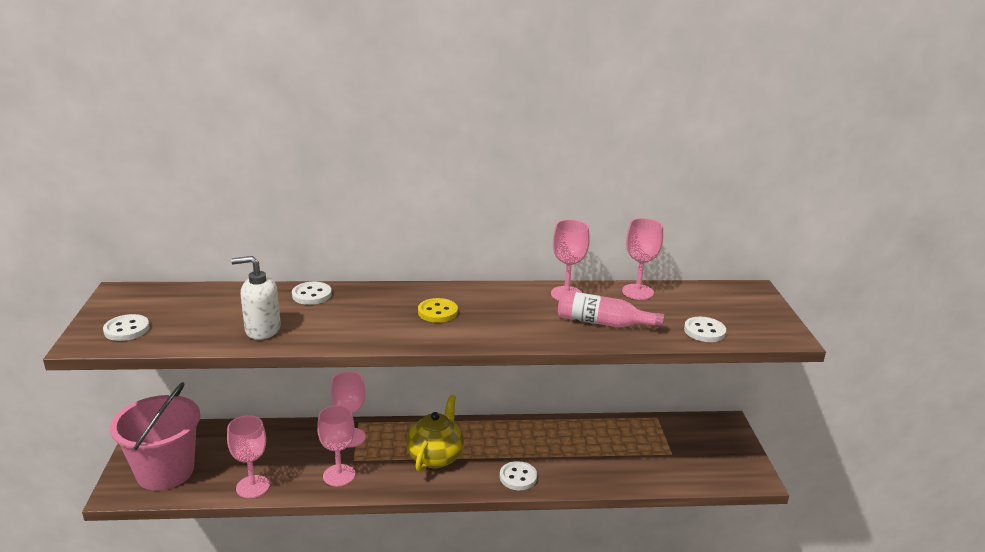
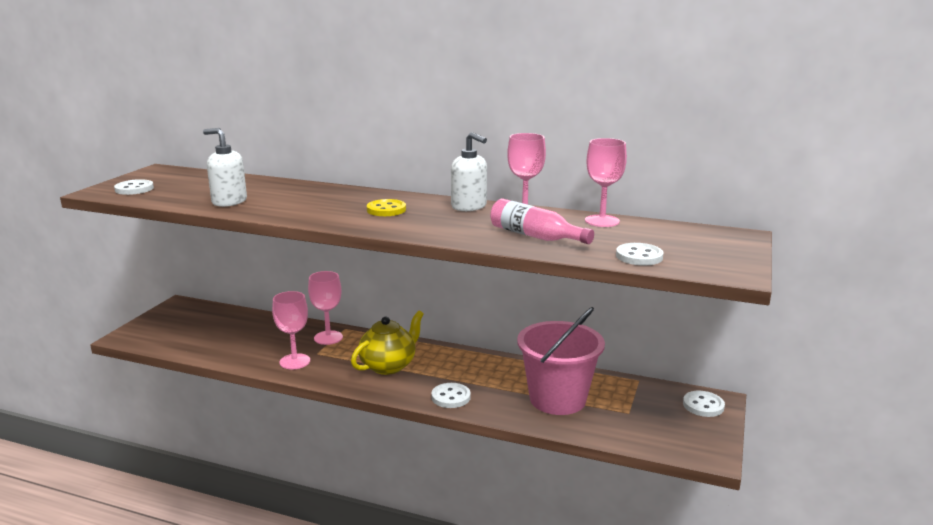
camera: 25 degrees right, 5 degrees down
pink bucket [110,382,200,491] -> pink bucket moved to [517,307,605,415]
pink goblet [227,415,270,498] -> none
white button [292,282,332,305] -> white button moved to [683,391,725,417]
none -> white soap dispenser [451,132,487,211]

